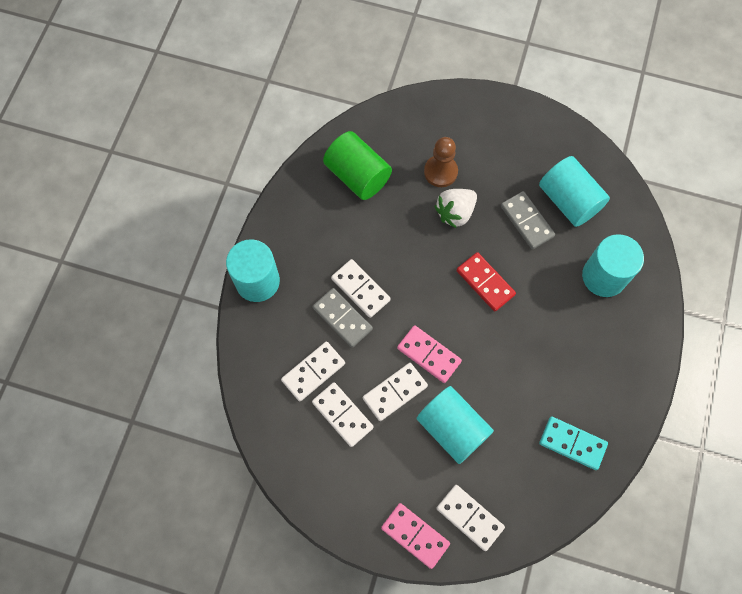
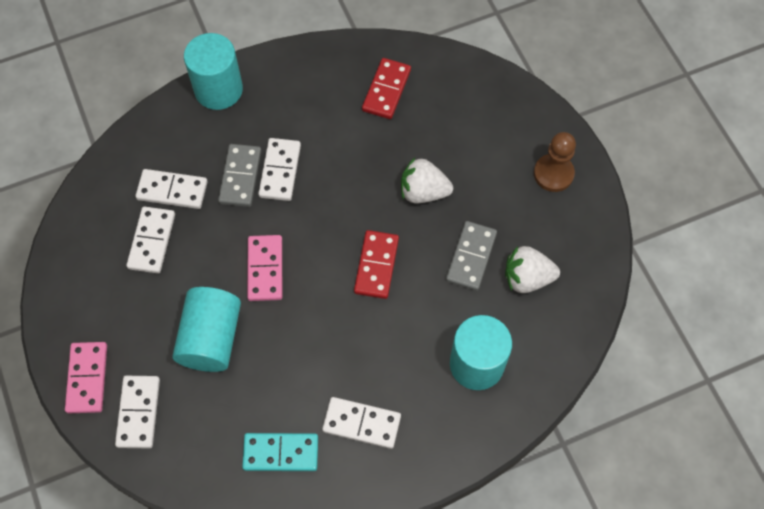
camera: 50 degrees right, 5 degrees down
green cylinder [323,131,392,200] -> red domino [362,58,411,119]
white domino [363,363,428,421] -> white domino moved to [322,397,401,449]
brown pawn [424,137,458,187] -> brown pawn moved to [534,132,576,192]
turquoise cylinder [539,156,610,227] -> white strawberry [505,246,560,293]
turquoise domino [539,416,608,470] -> turquoise domino turned 75 degrees counterclockwise [242,433,318,471]

